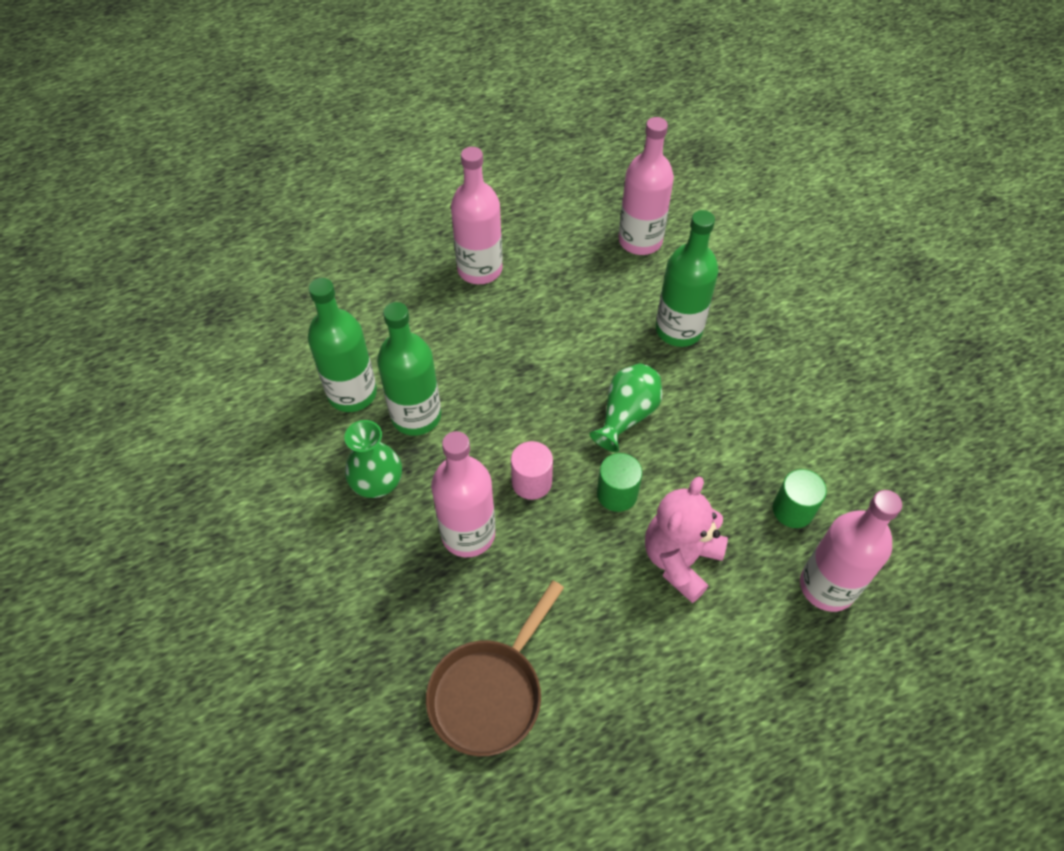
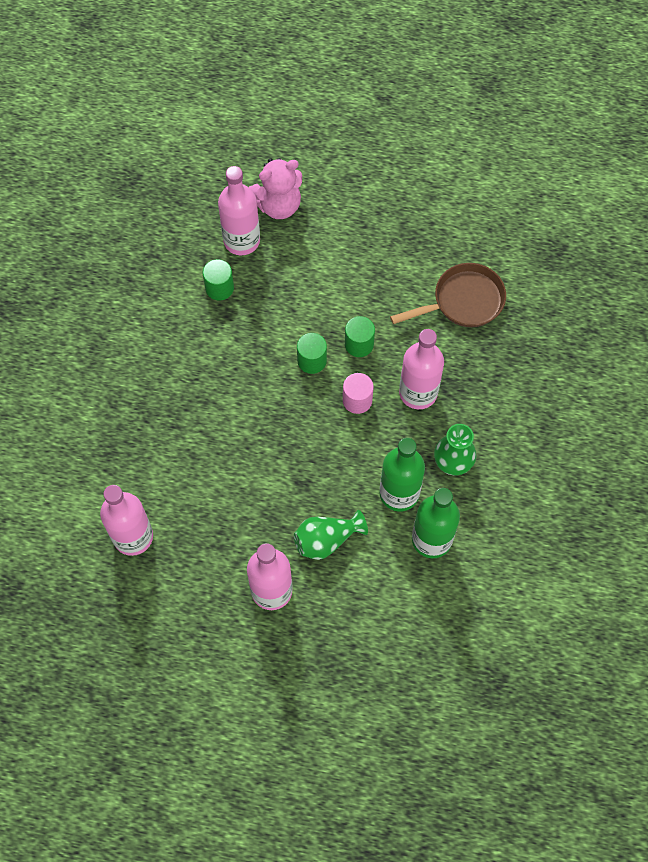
camera: 145 degrees left, 10 degrees up
green vase [589,363,662,452] -> green vase moved to [294,510,368,560]
pink teddy bear [645,476,728,603] -> pink teddy bear moved to [249,158,302,219]
green bottle [656,210,718,347] -> none
none -> green cylinder [345,316,375,357]

